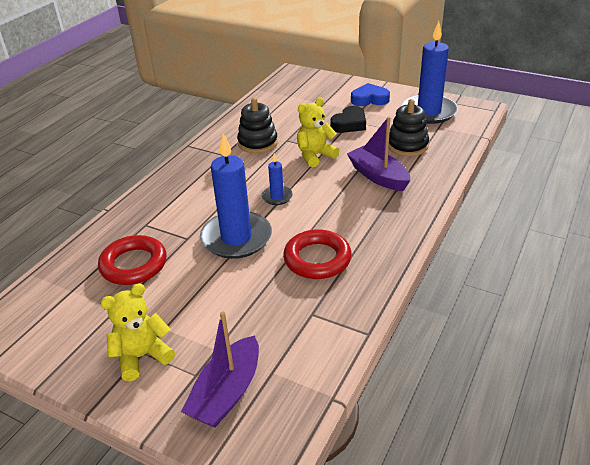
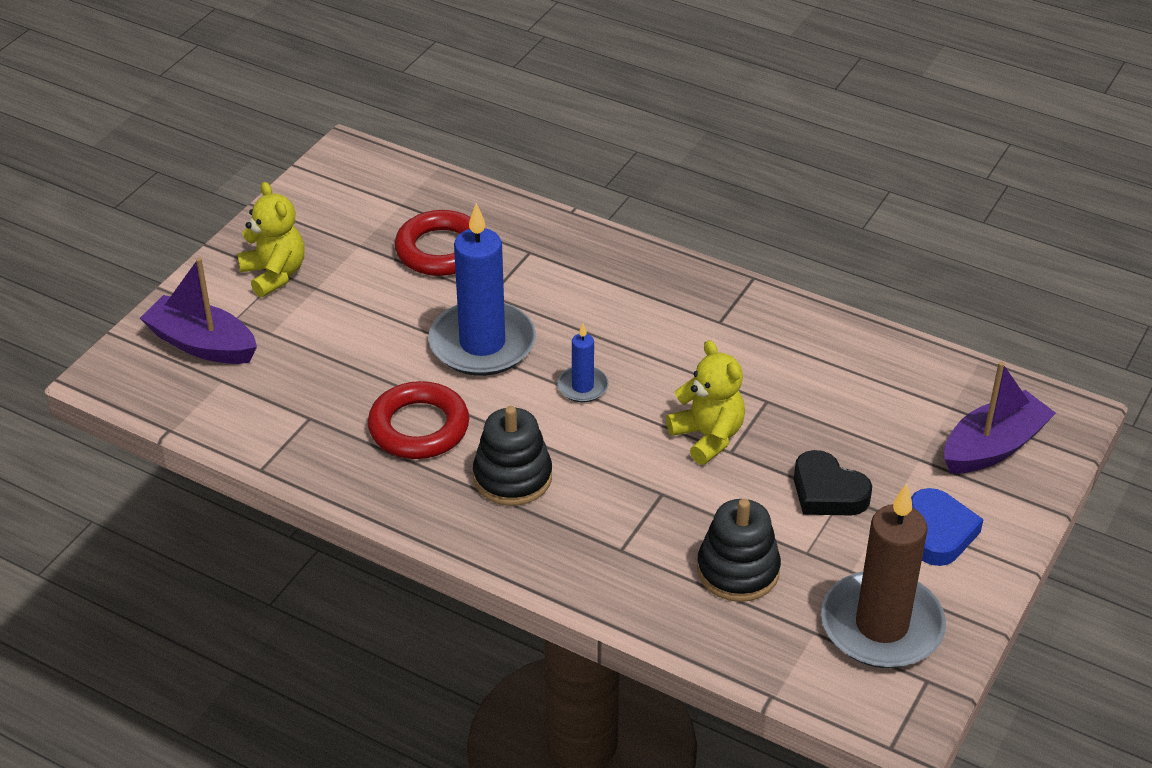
camera: 90 degrees right, 5 degrees up
black stacking toy [237,98,278,153] -> black stacking toy moved to [473,406,552,506]
purple boat [347,117,410,191] -> purple boat moved to [944,361,1056,473]
blue candle [402,21,458,124] -> brown candle [821,483,946,668]

